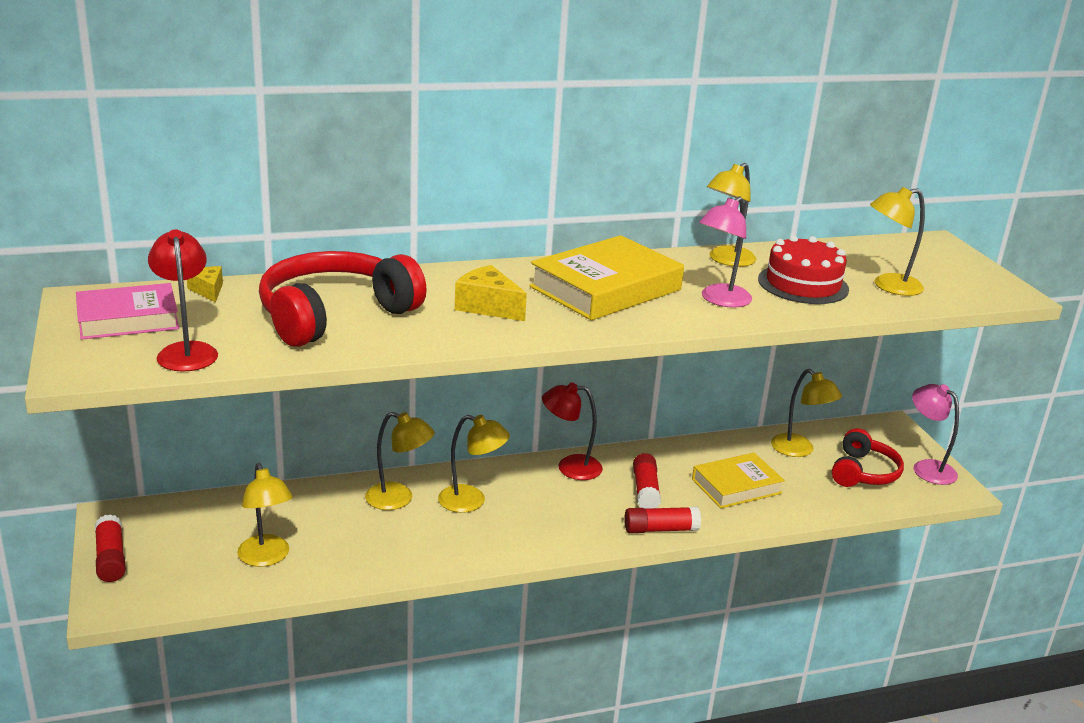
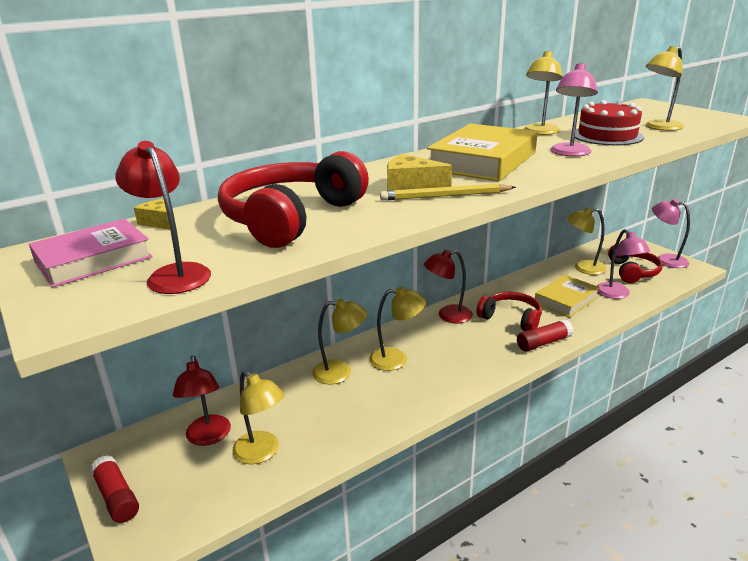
camera: 15 degrees left, 0 degrees up
red glue stick [633,453,661,509] -> red headphones [476,292,542,331]
yellow lamp [771,369,842,457] -> yellow lamp turned 150 degrees clockwise [567,207,606,275]
none -> red lamp [173,355,231,446]
none -> yellow pencil [380,184,516,200]
none -> pink lamp [597,229,650,299]

